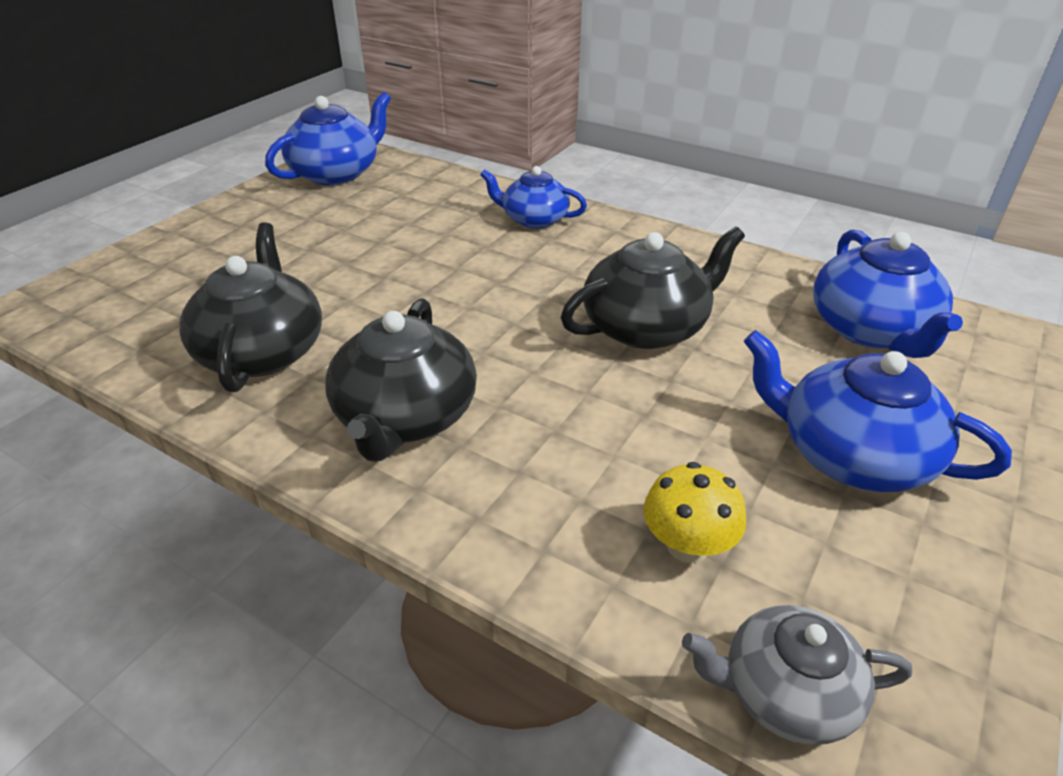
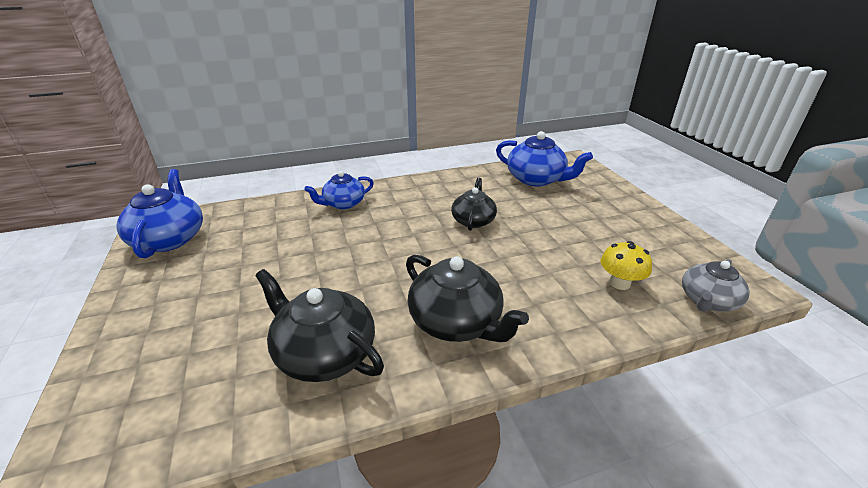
camera: 50 degrees left, 5 degrees down
black teapot [561,226,745,349] -> black teapot [451,178,497,231], size x0.65
blue teapot [743,330,1012,492] -> none

